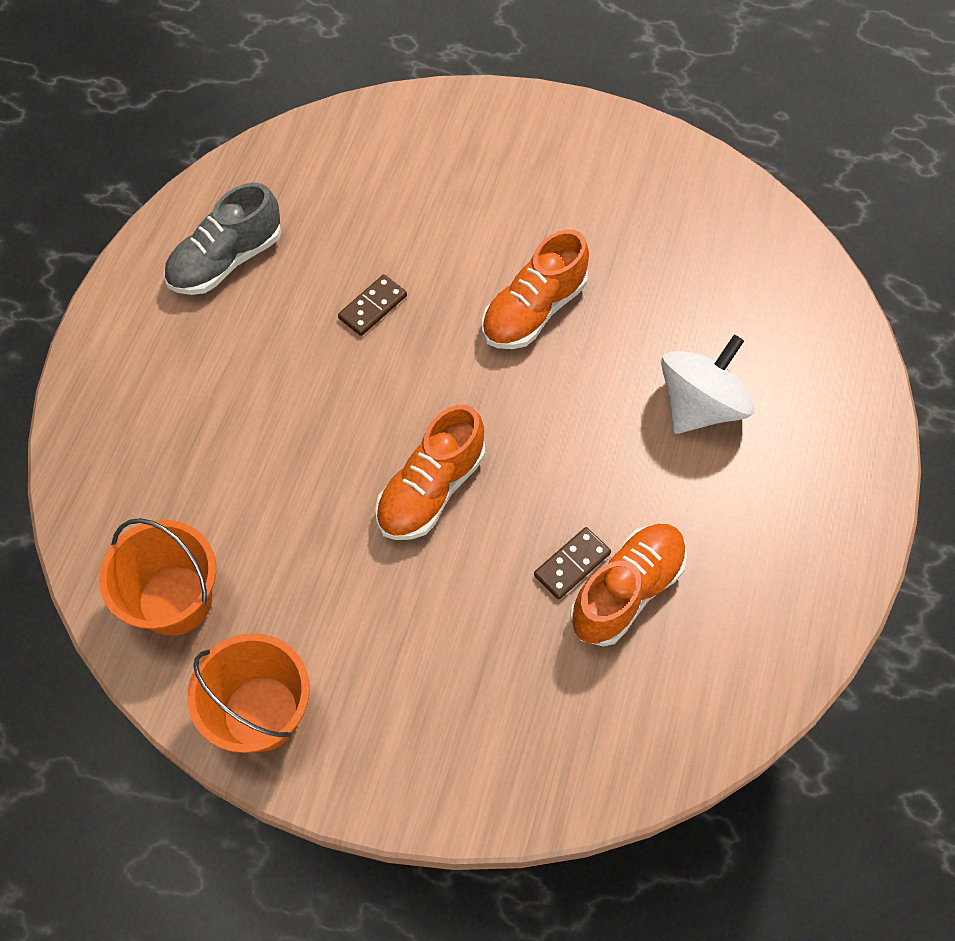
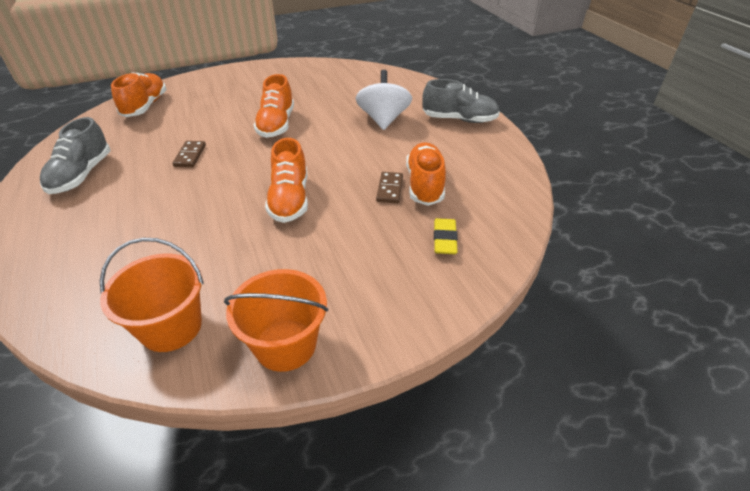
camera: 40 degrees left, 20 degrees down
none -> orange shoe [111,72,166,117]
none -> grey shoe [422,79,500,123]
none -> yellow eraser [434,218,458,254]

